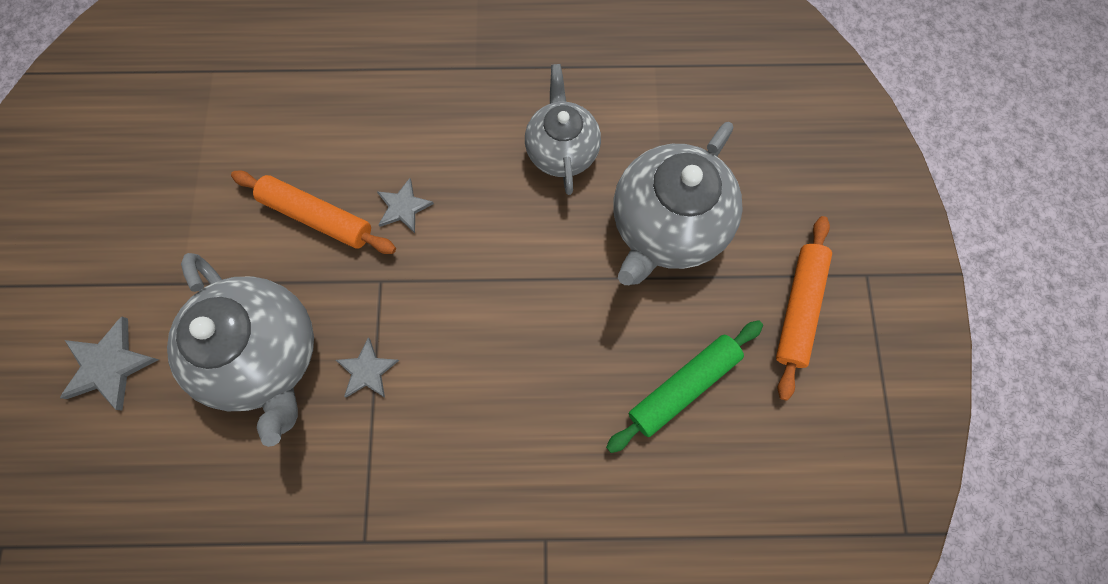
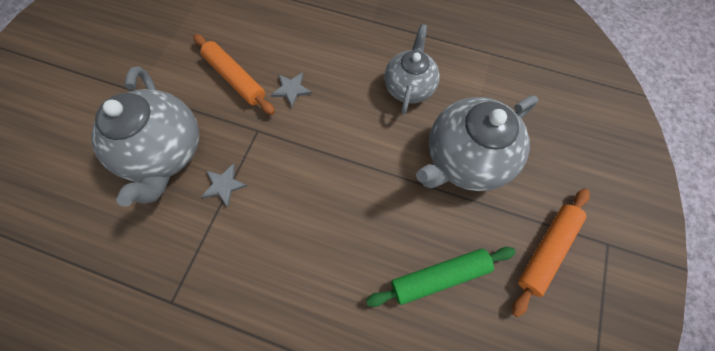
camera: 20 degrees right, 5 degrees down
grey star [60,316,159,411] -> none

